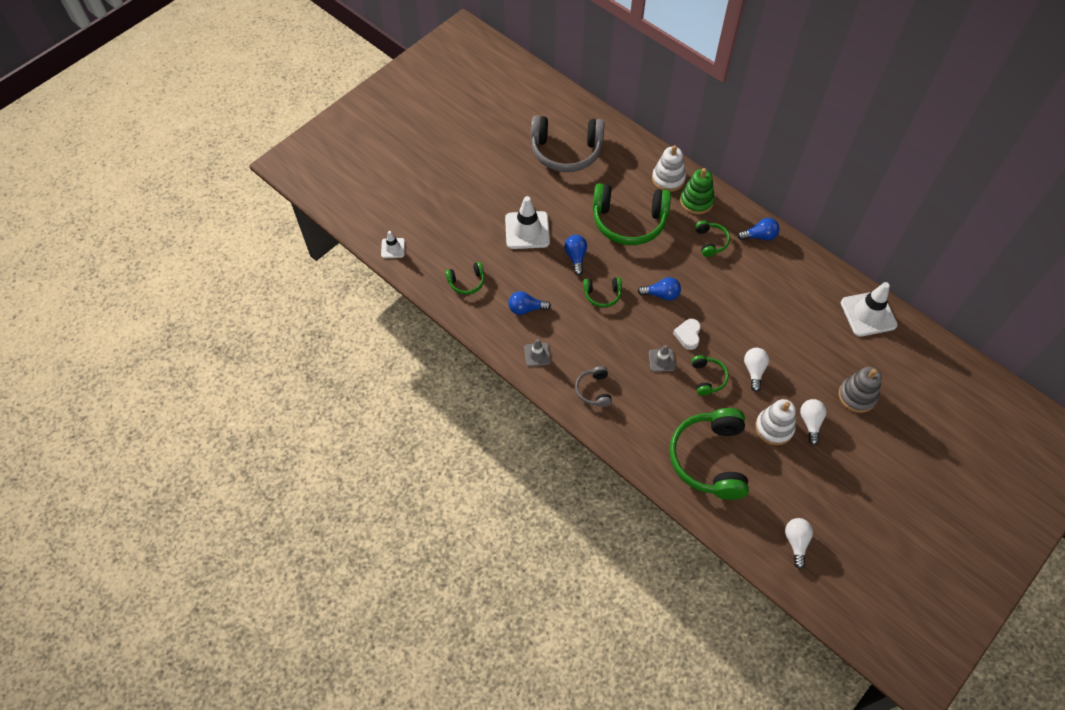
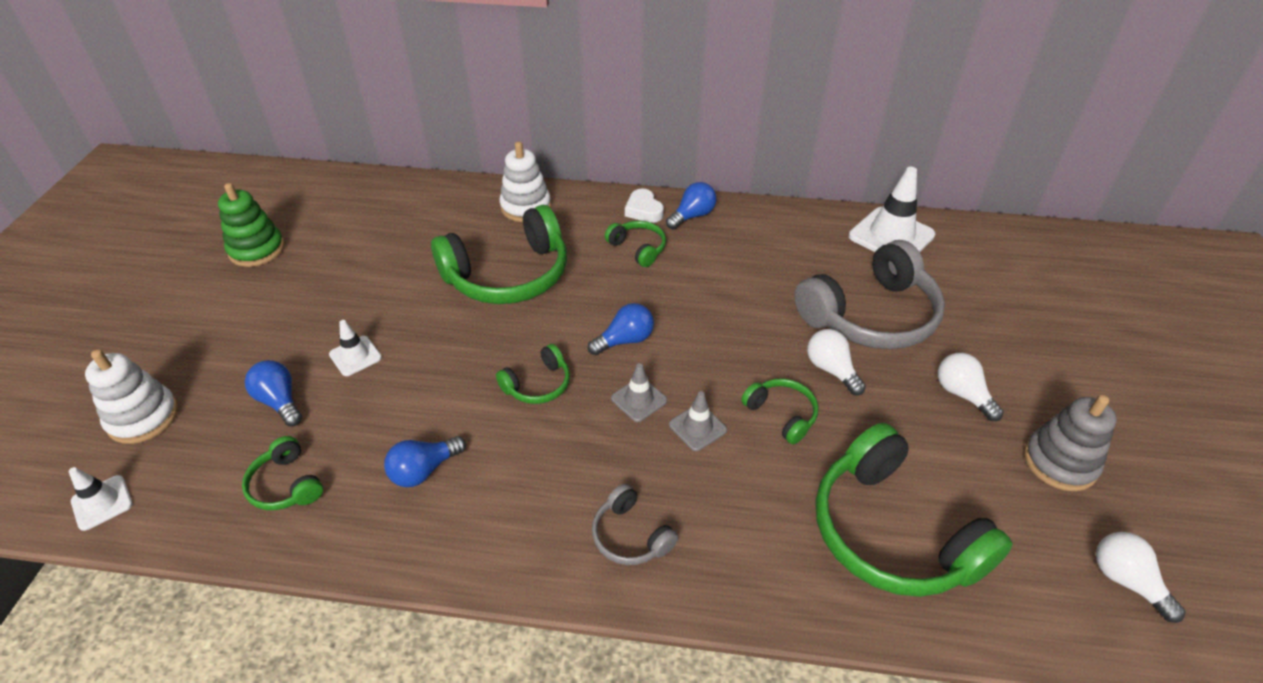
camera: 35 degrees left, 15 degrees down
green headphones [445,262,484,295] -> green headphones turned 105 degrees clockwise [242,436,323,510]
white traffic cone [505,196,550,249] -> white traffic cone [329,320,382,376], size x0.53
grey traffic cone [524,339,551,366] -> grey traffic cone moved to [611,363,667,422]
grey headphones [531,116,604,172] -> grey headphones moved to [794,240,945,349]
blue light bulb [564,235,587,275] -> blue light bulb moved to [245,360,302,426]
white heart [673,319,701,350] -> white heart moved to [625,188,664,223]
green stacking toy [680,168,715,214] -> green stacking toy moved to [218,183,285,267]
white stacking toy [755,399,796,445] -> white stacking toy moved to [85,349,178,444]
grey stacking toy [839,367,882,413] -> grey stacking toy moved to [1024,395,1117,491]

